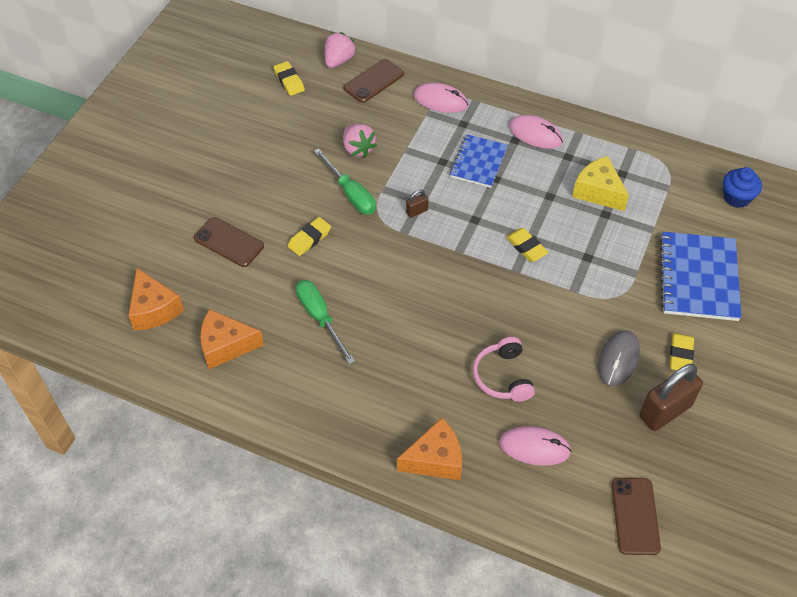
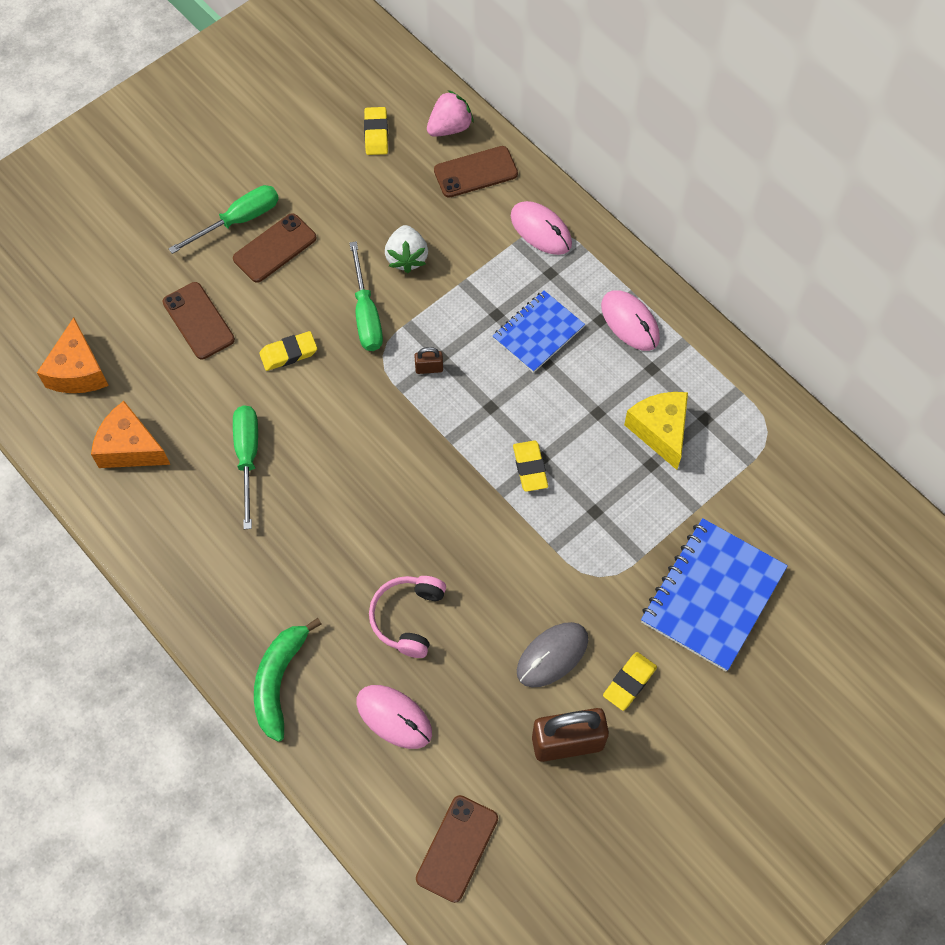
camera: 25 degrees right, 10 degrees up
pink strawberry [343,124,377,158] -> white strawberry [385,225,428,273]
orange cheese [397,418,462,480] -> green banana [254,618,321,742]
blue cupcake [723,167,762,208] -> none
none -> green screwdriver [168,185,279,254]
none -> brown phone [233,213,317,283]

